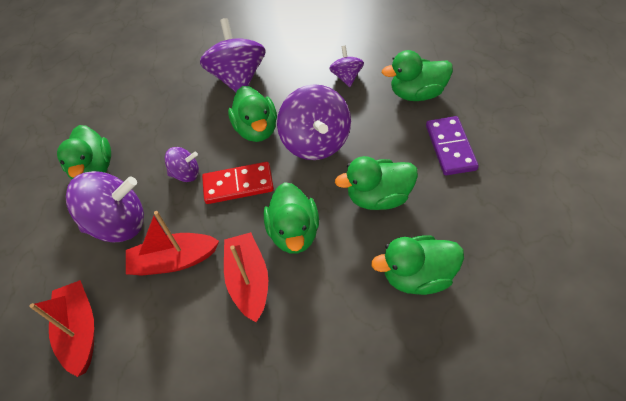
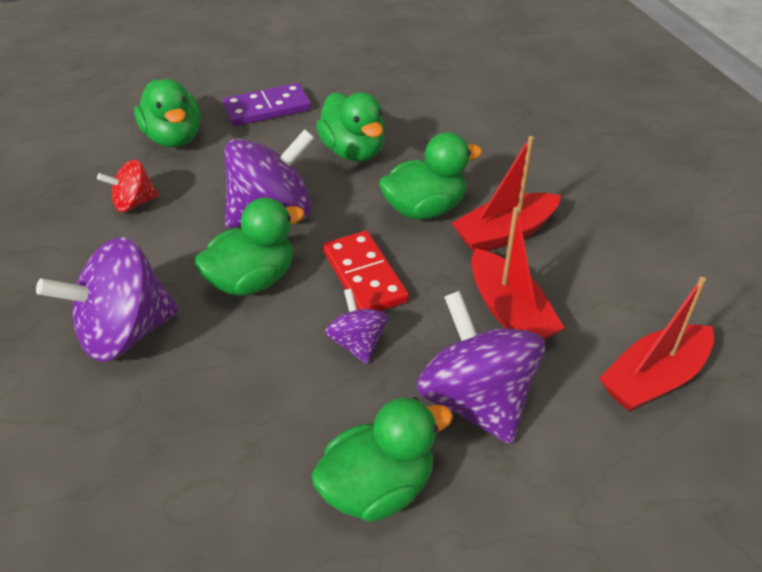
camera: 110 degrees left, 10 degrees down
purple spinning top [329,46,364,87] -> red spinning top [97,159,159,212]
green duck [371,235,464,295] -> none

